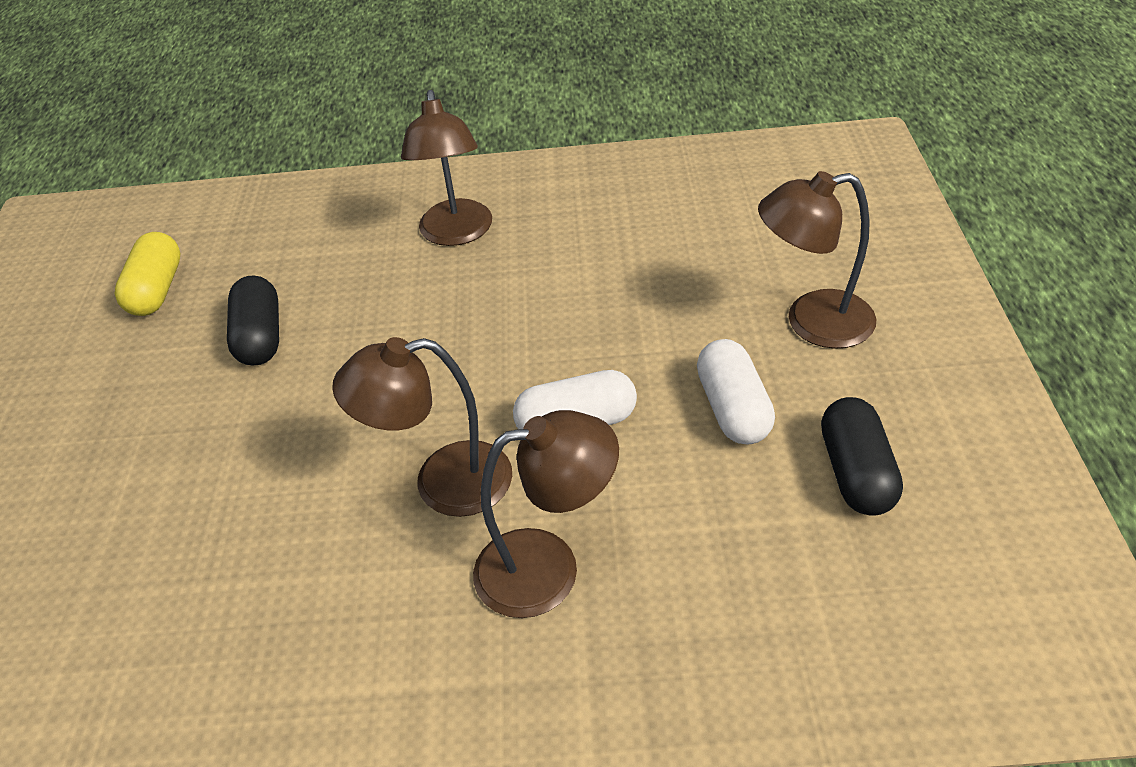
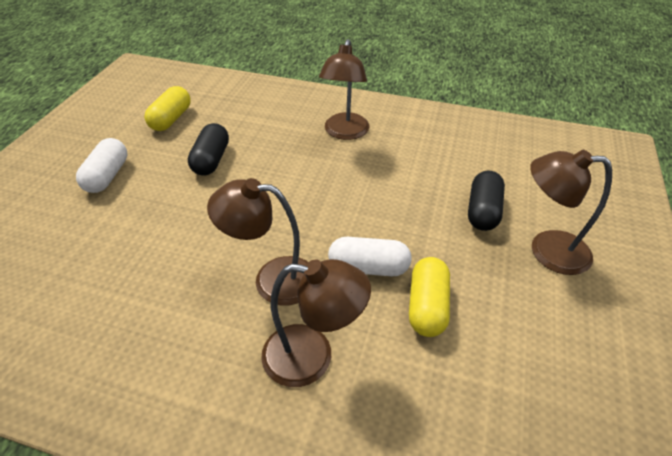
camera: 15 degrees right, 0 degrees up
white capsule [697,339,775,444] -> white capsule moved to [76,138,127,193]
black capsule [821,397,903,516] -> black capsule moved to [468,171,505,231]
none -> yellow capsule [409,257,450,337]

